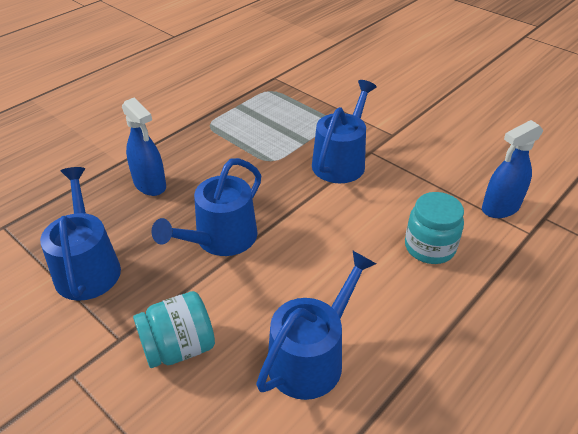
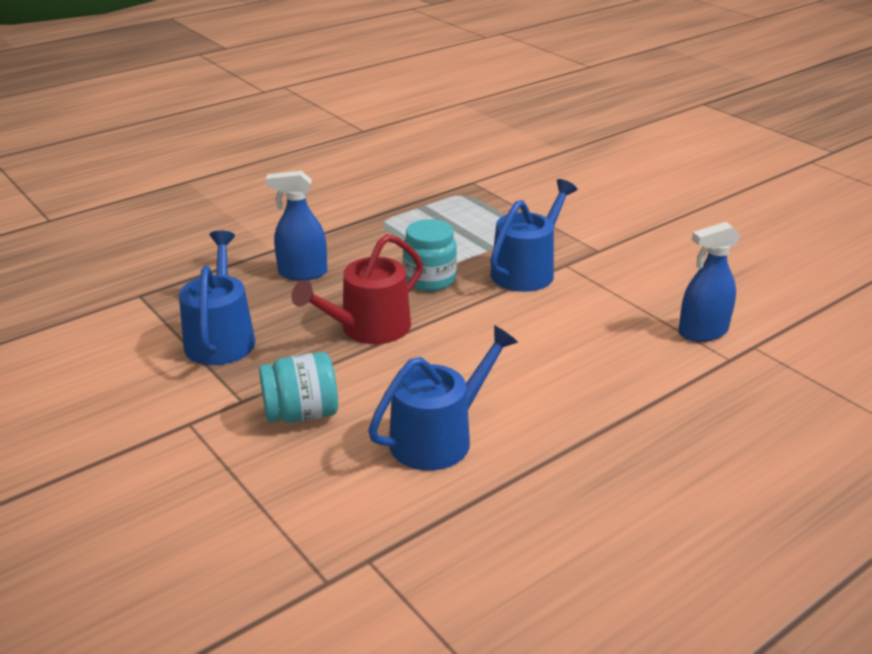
camera: 10 degrees right, 10 degrees down
blue spray bottle [122,98,166,196] -> blue spray bottle turned 120 degrees clockwise [266,171,327,281]
blue watering can [152,158,261,256] -> red watering can [292,234,423,344]
turquoise jar [405,192,464,264] -> turquoise jar moved to [403,219,457,291]

